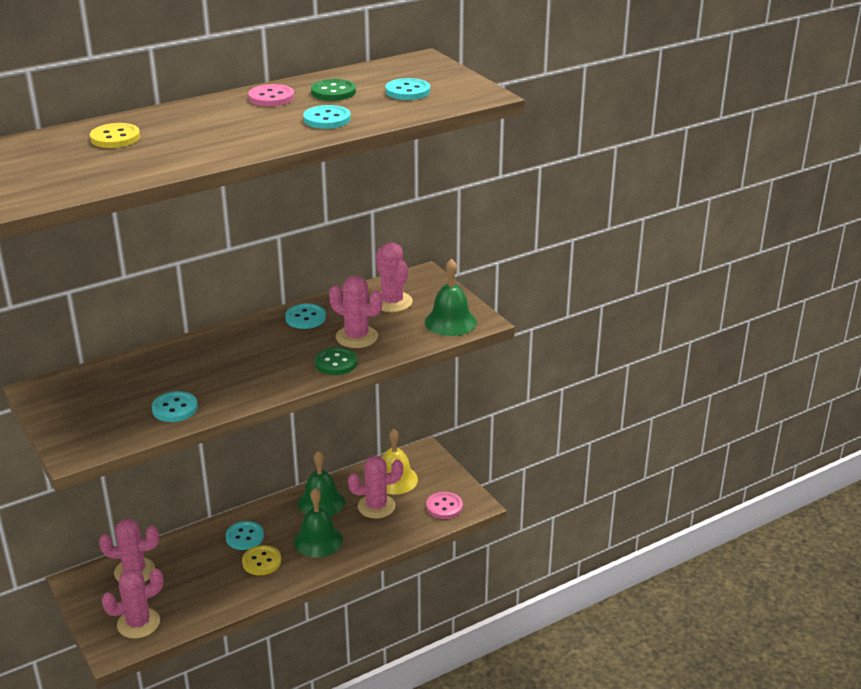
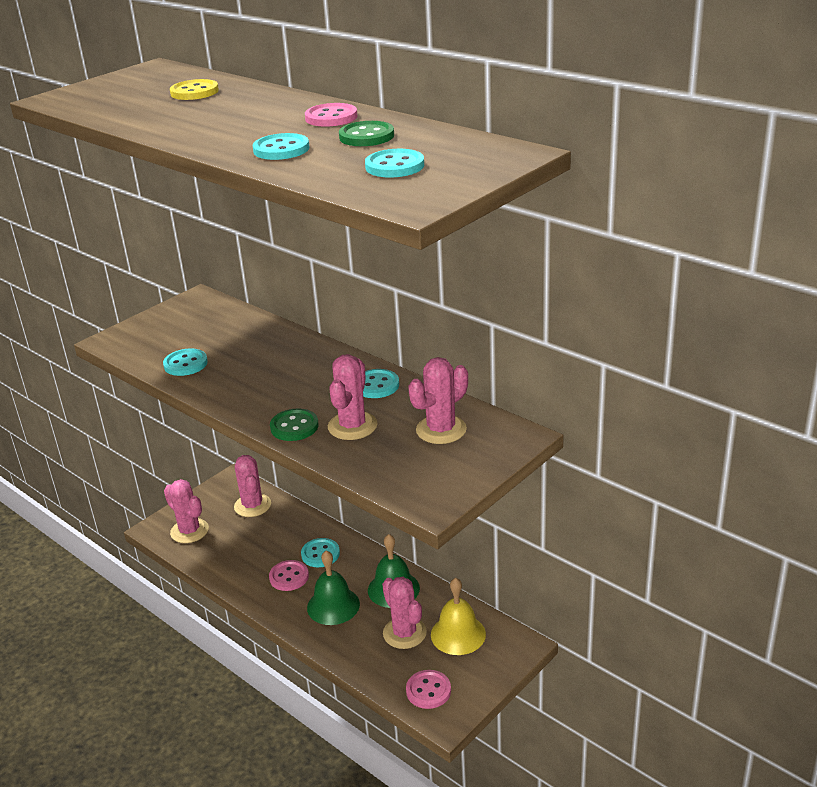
camera: 75 degrees right, 0 degrees up
yellow button [242,545,281,575] -> pink button [269,560,309,591]
green bell [425,259,477,336] -> none

